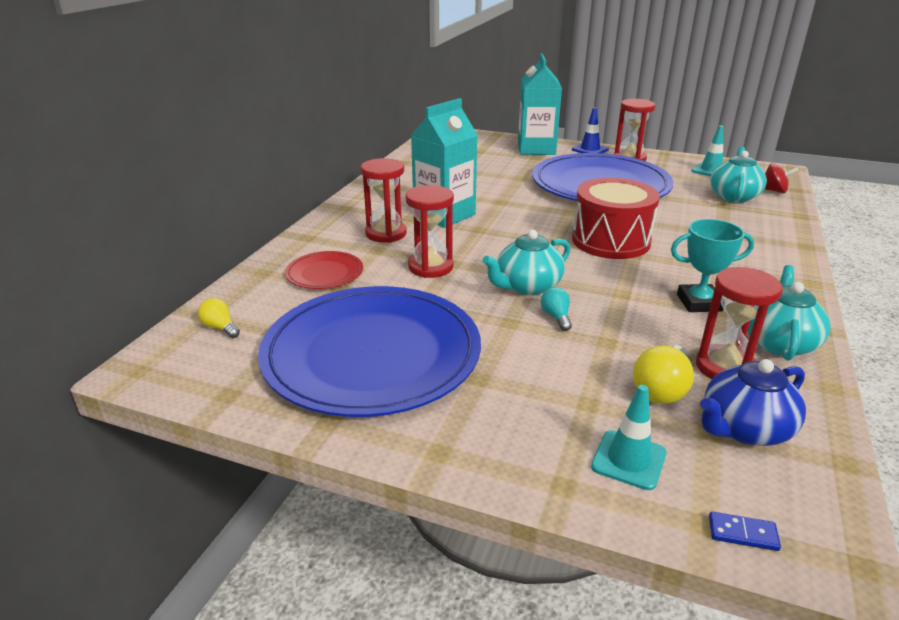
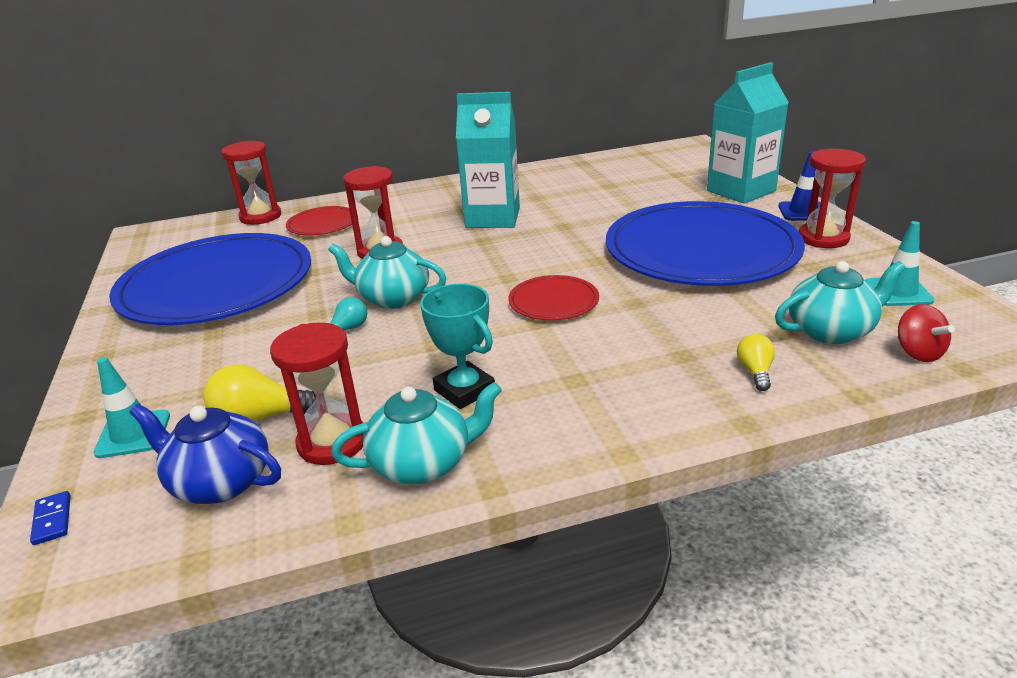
camera: 55 degrees right, 0 degrees up
yellow light bulb [198,298,240,338] -> yellow light bulb moved to [737,334,775,391]
red hourglass [361,158,407,243] -> red hourglass moved to [221,141,281,225]
red drum [572,178,660,259] -> red plate [508,275,599,320]

